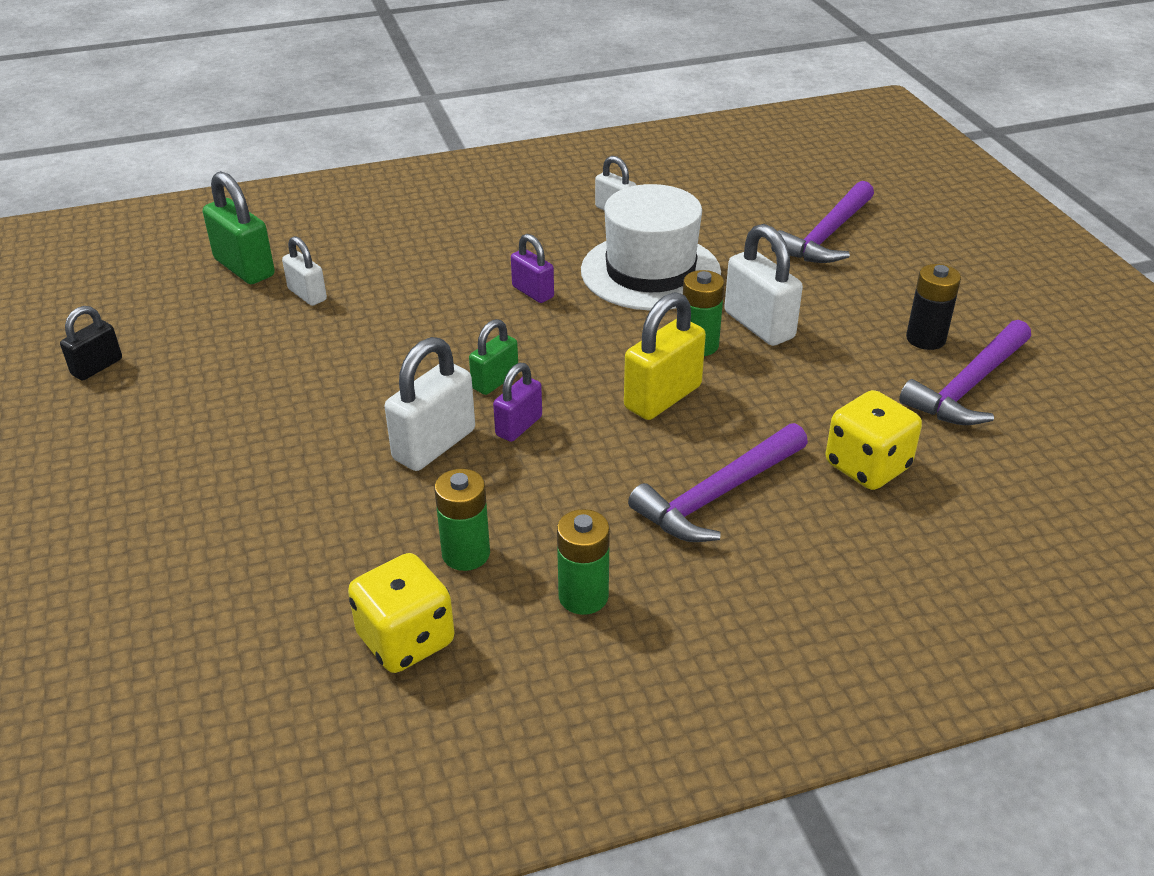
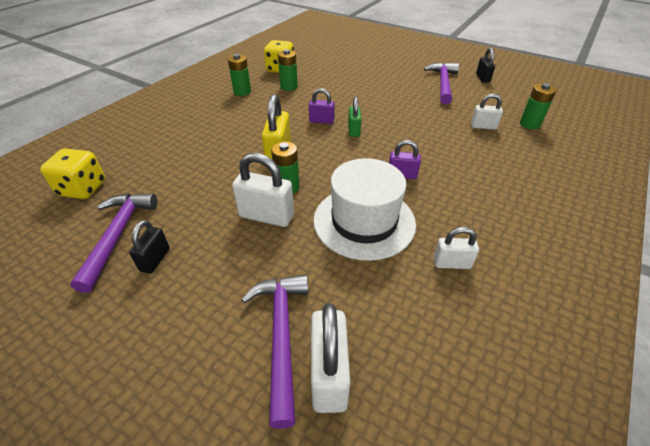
camera: 140 degrees right, 5 degrees up
green padlock [203,171,275,284] -> green battery [520,83,556,129]
white padlock [384,337,475,471] -> white padlock moved to [311,303,350,413]
purple padlock [493,363,542,442] -> purple padlock turned 75 degrees counterclockwise [309,88,335,124]
purple hammer [628,423,808,542] -> purple hammer moved to [424,62,459,105]
yellow dice [826,390,922,490] -> yellow dice moved to [40,148,105,199]
black battery [906,264,961,350] -> black padlock [129,220,170,274]

